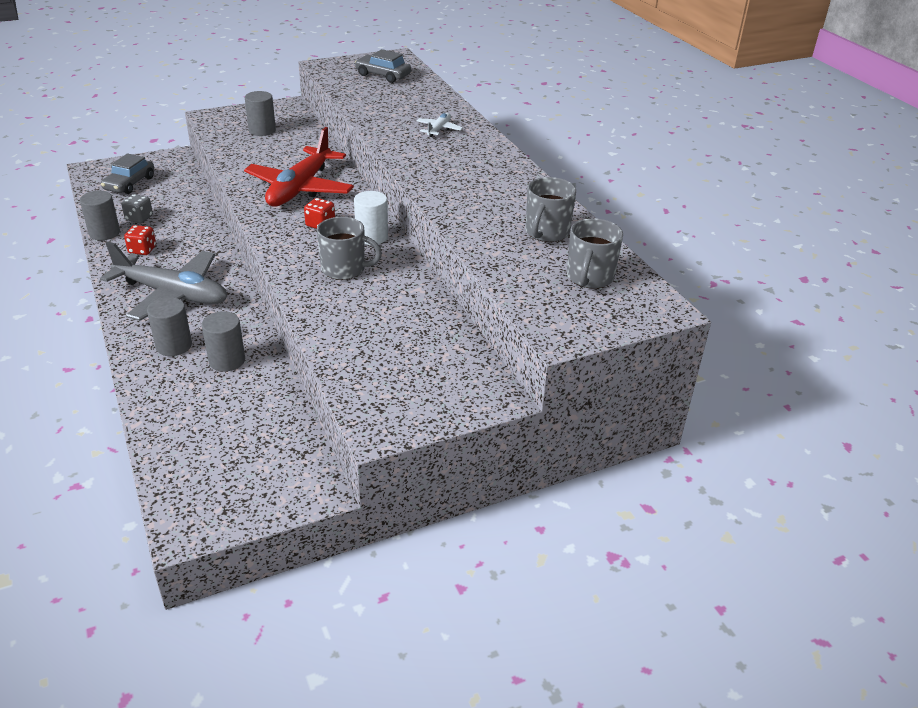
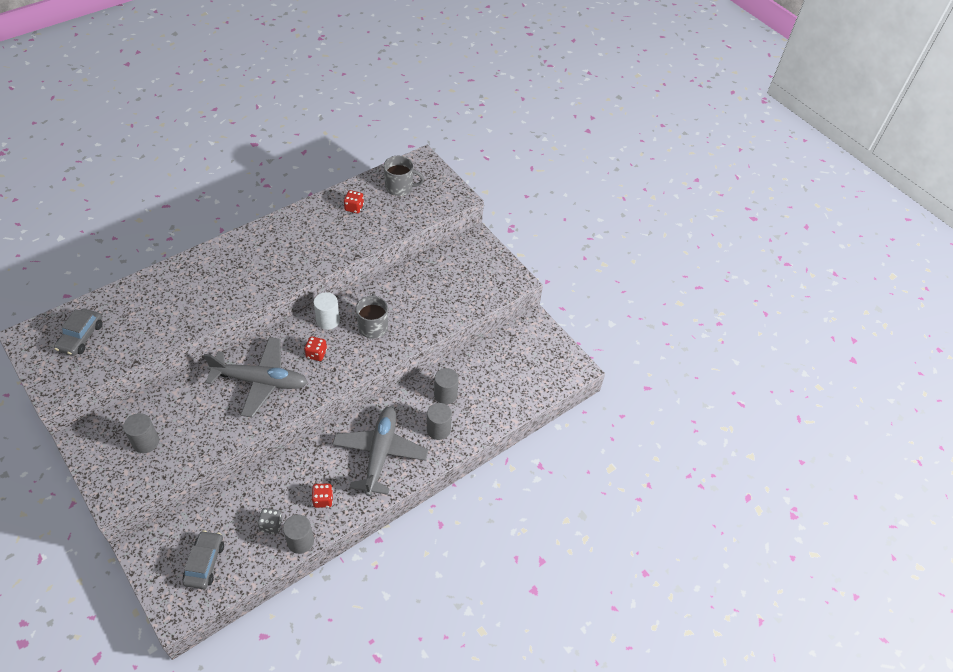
camera: 105 degrees left, 15 degrees up
grey car [101,153,154,194] -> grey car turned 90 degrees counterclockwise [182,530,224,589]
red plane [244,127,354,206] -> grey plane [204,337,308,418]
white plane [417,113,463,137] -> none
grey mug [525,177,576,242] -> red dice [344,190,364,213]

